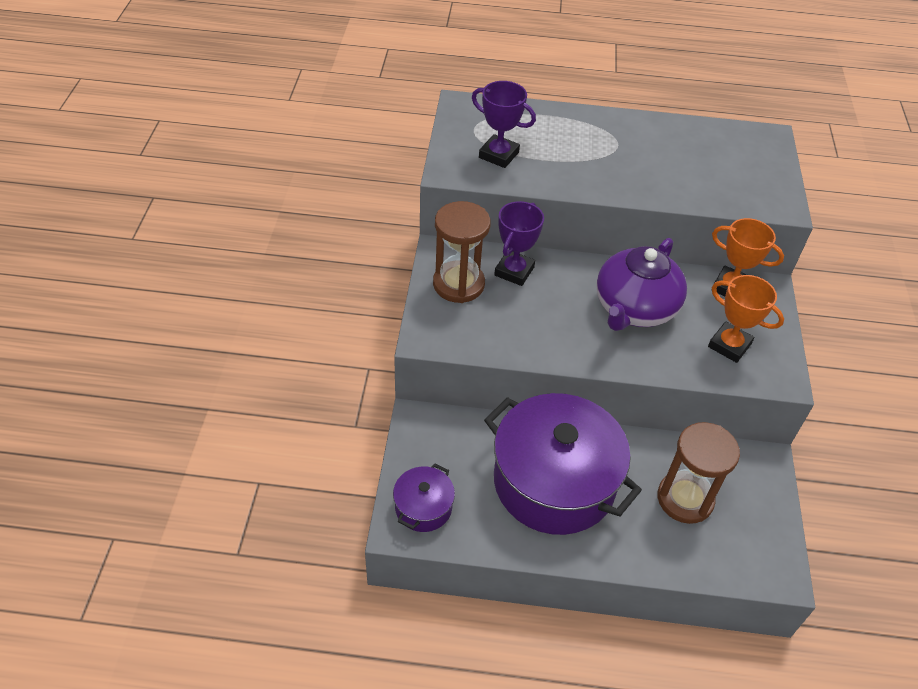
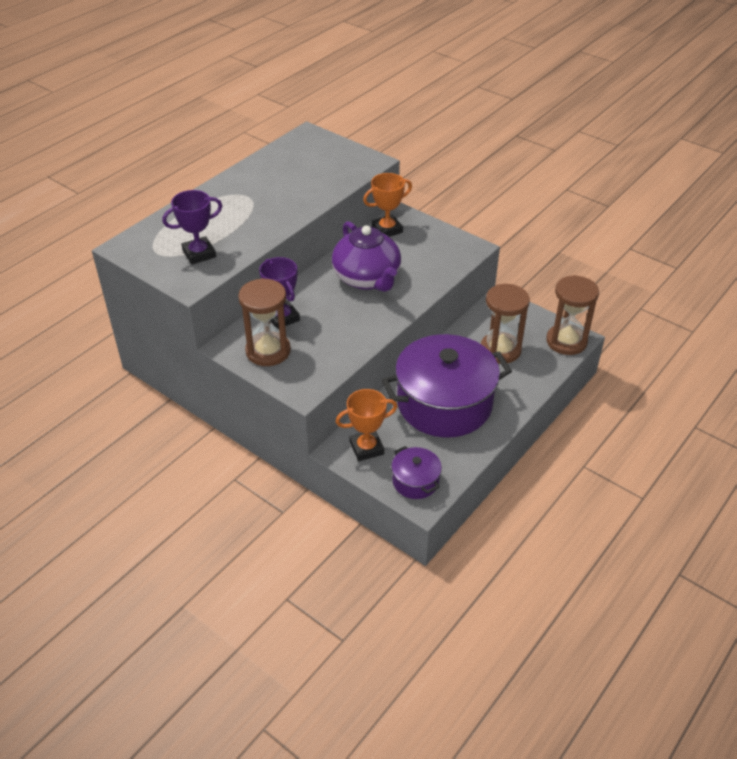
camera: 55 degrees left, 5 degrees down
orange trophy [708,275,784,363] -> orange trophy moved to [336,389,397,461]
none -> brown hourglass [546,275,599,355]

